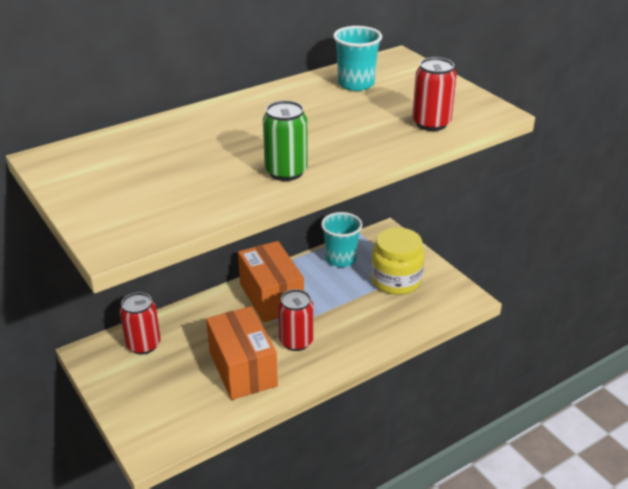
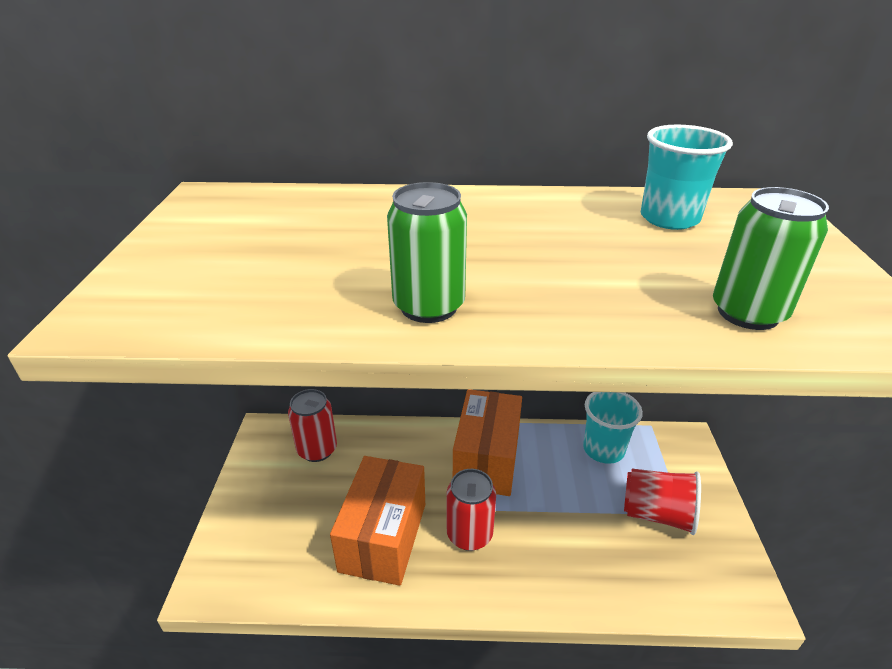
camera: 35 degrees right, 0 degrees up
yellow jar [371,227,424,295] -> red cup [624,469,701,535]
red can [412,57,457,131] -> green can [713,187,829,330]

